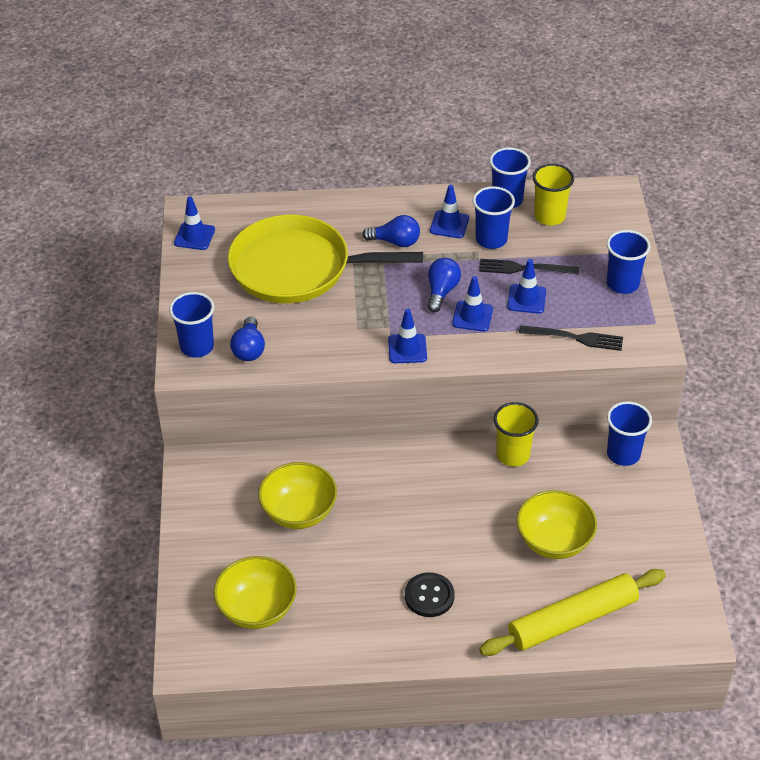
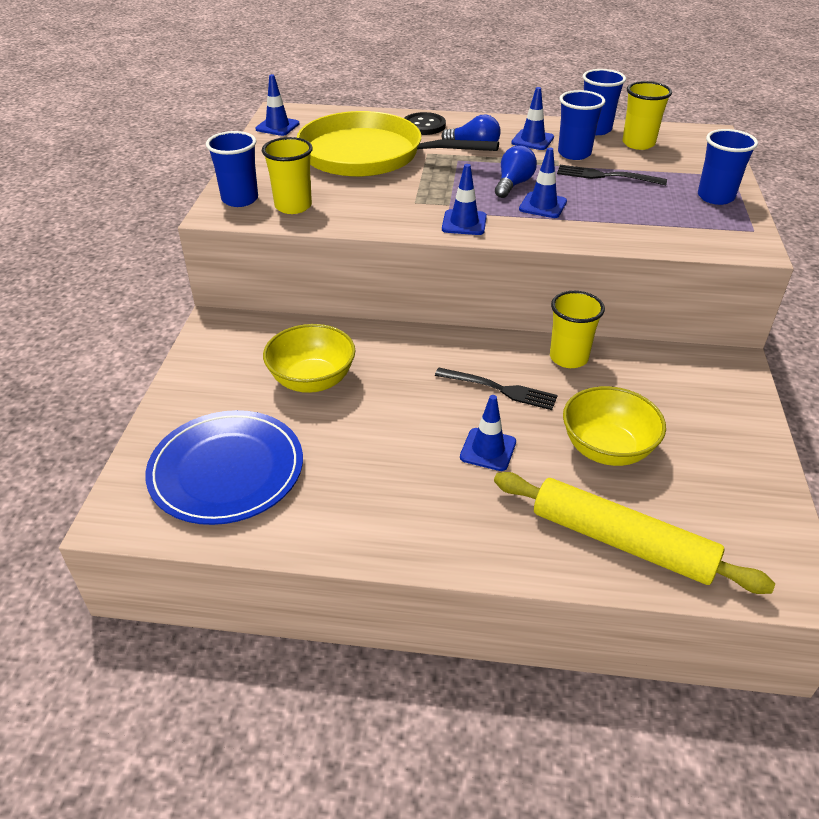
camera: 10 degrees right, 5 degrees down
yellow bowl [214,556,297,629] -> blue plate [145,410,303,525]
blue light bulb [230,317,265,361] -> yellow cup [262,137,313,214]
black button [405,572,454,617] -> black button moved to [404,112,446,135]
yellow rolling pin [479,569,666,656] -> yellow rolling pin turned 45 degrees clockwise [494,472,775,594]
blue traffic cone [507,259,546,314] -> blue traffic cone moved to [460,395,516,471]
black fork [519,325,623,351] -> black fork moved to [435,368,558,410]
blue cup [607,401,652,466] -> none

